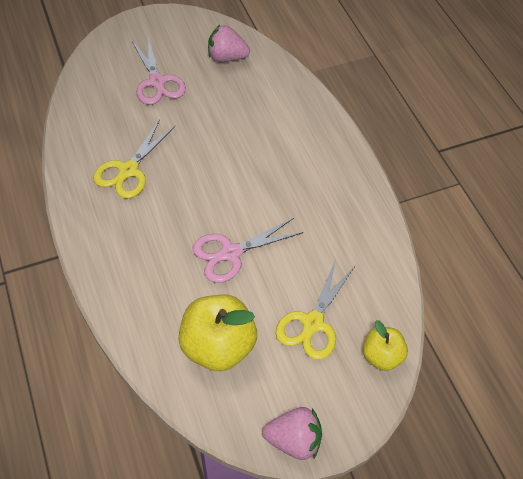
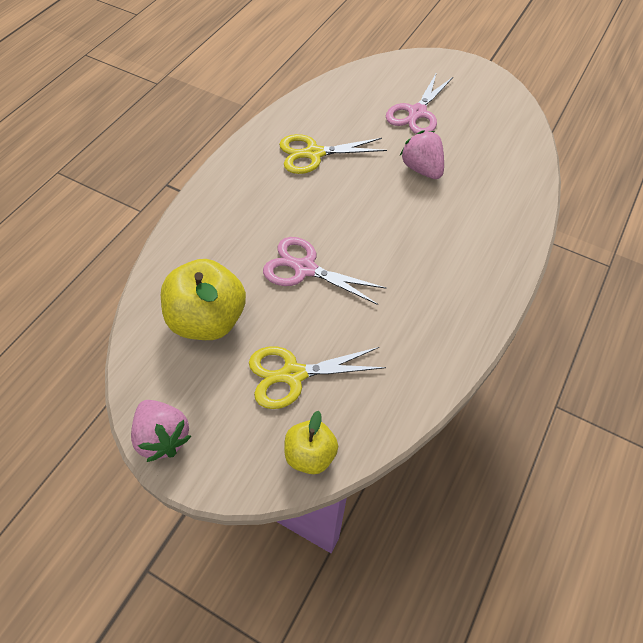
camera: 50 degrees right, 0 degrees up
pink strawberry [208,25,250,62] -> pink strawberry moved to [400,131,444,179]

